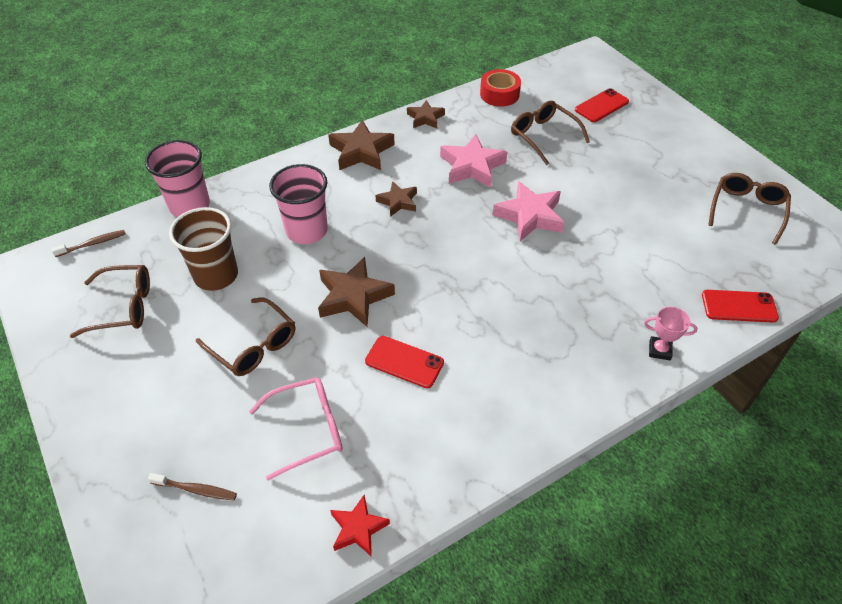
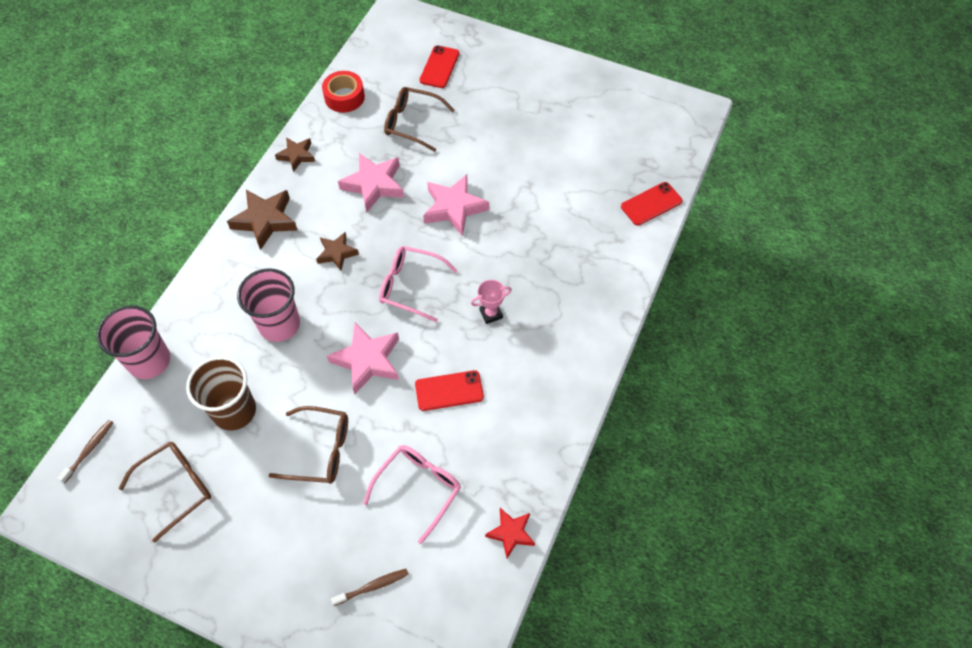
camera: 35 degrees left, 10 degrees up
brown star [318,257,395,327] -> pink star [327,323,399,394]
pink trophy [644,307,697,361] -> pink trophy moved to [471,280,512,324]
brown glasses [708,173,791,244] -> none
none -> pink glasses [379,246,458,322]

